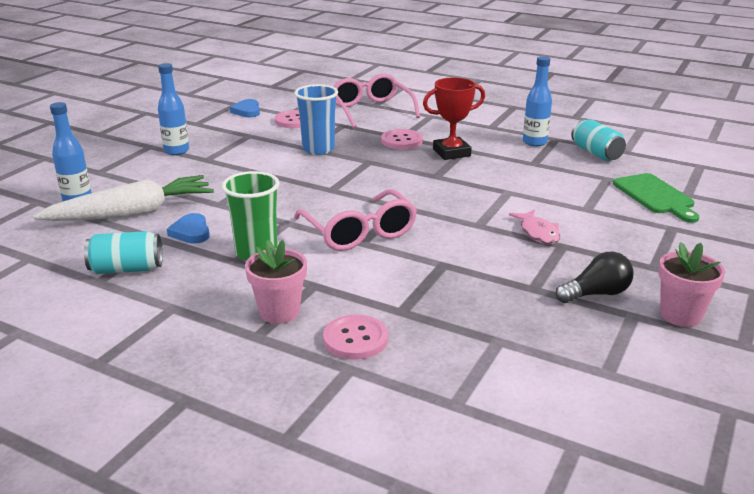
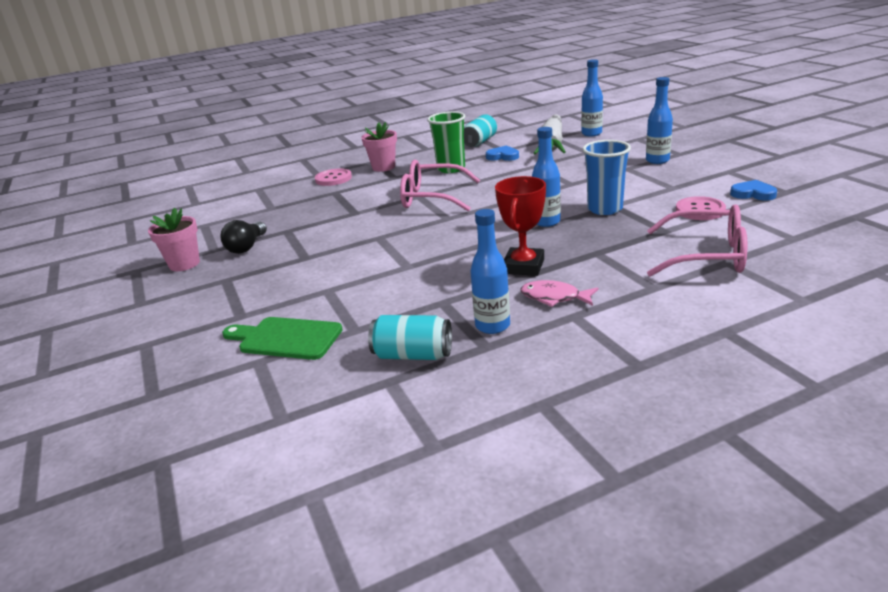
camera: 130 degrees right, 0 degrees up
pink button [381,129,423,149] -> none
pink fish [509,210,560,244] -> pink fish moved to [521,280,598,307]
none -> blue bottle [532,127,561,227]

